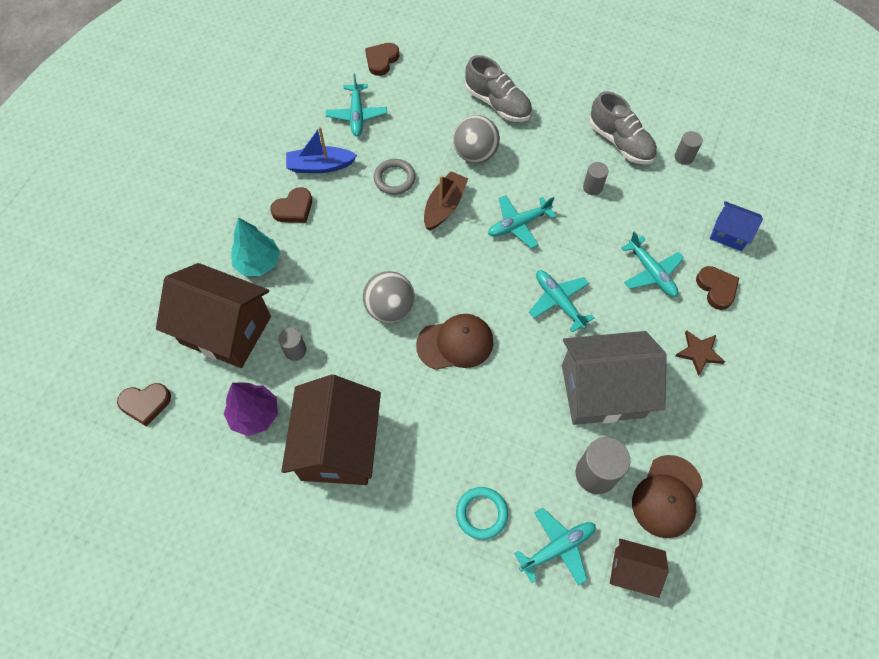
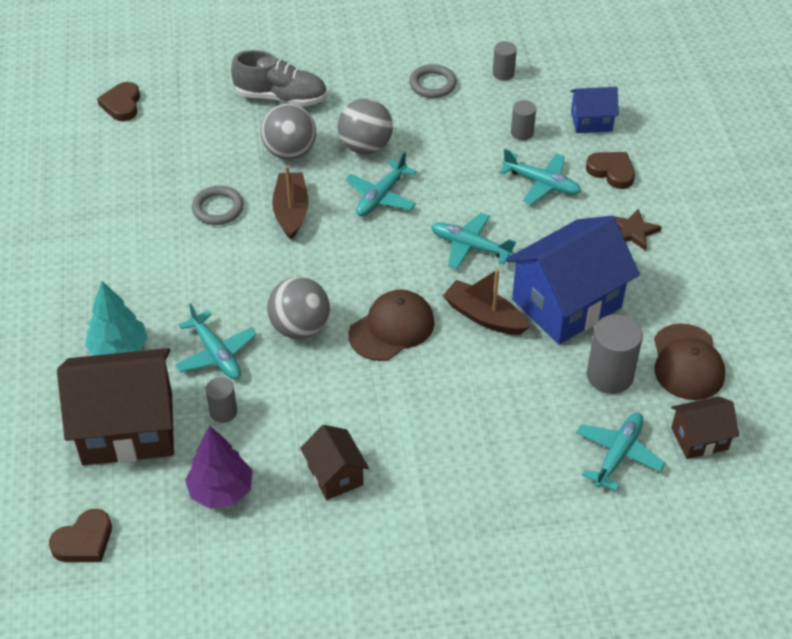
camera: 30 degrees left, 15 degrees down
brown heart [270,187,312,223] -> none
brown house [281,375,381,485] -> brown house [300,425,369,500], size x0.50
blue boat [286,127,357,173] -> none
turquoise plane [326,73,387,136] -> turquoise plane moved to [175,303,257,379]
turquoise ring [456,487,508,540] -> none
grey house [562,331,667,425] -> blue house [506,216,640,344]
grey cylinder [583,162,609,195] -> grey cylinder moved to [511,100,536,141]
grey shoe [589,91,657,164] -> grey ring [409,64,457,98]
none -> grey ball [338,99,393,154]
none -> brown boat [443,269,530,335]

